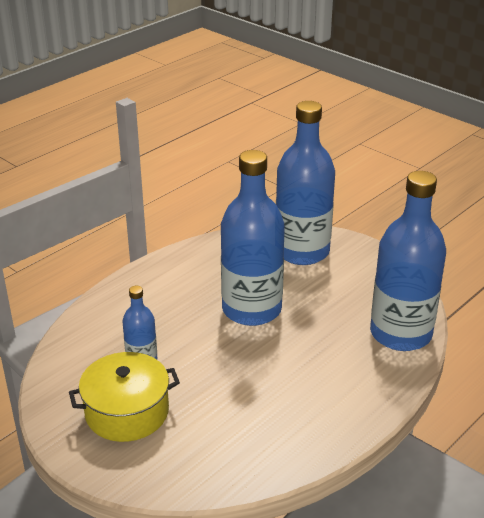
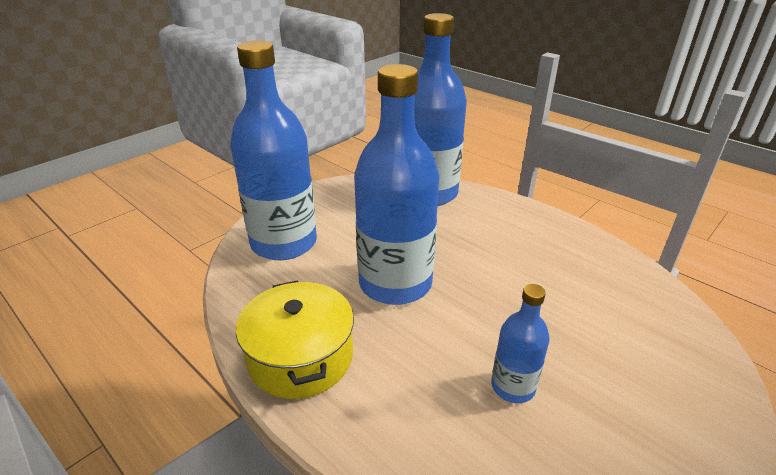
camera: 90 degrees left, 0 degrees up
yellow pot [69,352,180,442] -> yellow pot moved to [236,280,354,399]

